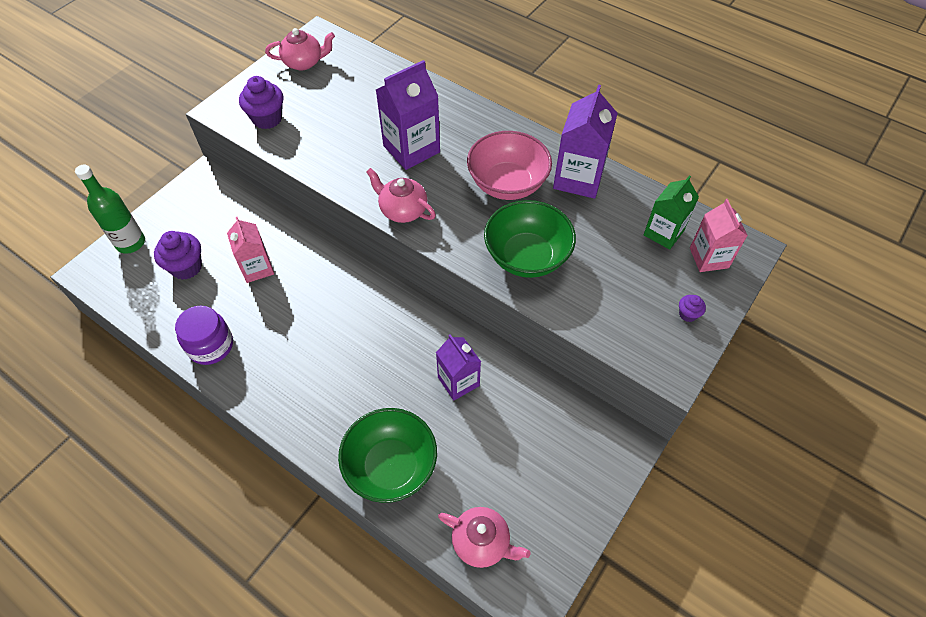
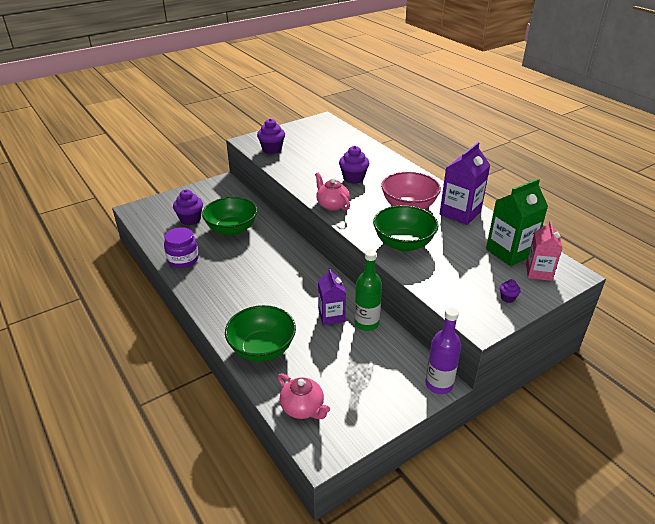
camera: 20 degrees right, 20 degrees down
green bottle [75,164,145,254] -> green bottle moved to [354,249,382,331]
pink carton [227,217,274,283] -> green bowl [202,197,257,236]
pink teapot [265,28,335,70] -> none
purple carton [376,60,440,170] -> purple cupcake [339,146,370,184]
green carton [644,175,699,250] -> green carton [486,179,548,266], size x1.50
none -> purple bottle [425,307,461,394]

